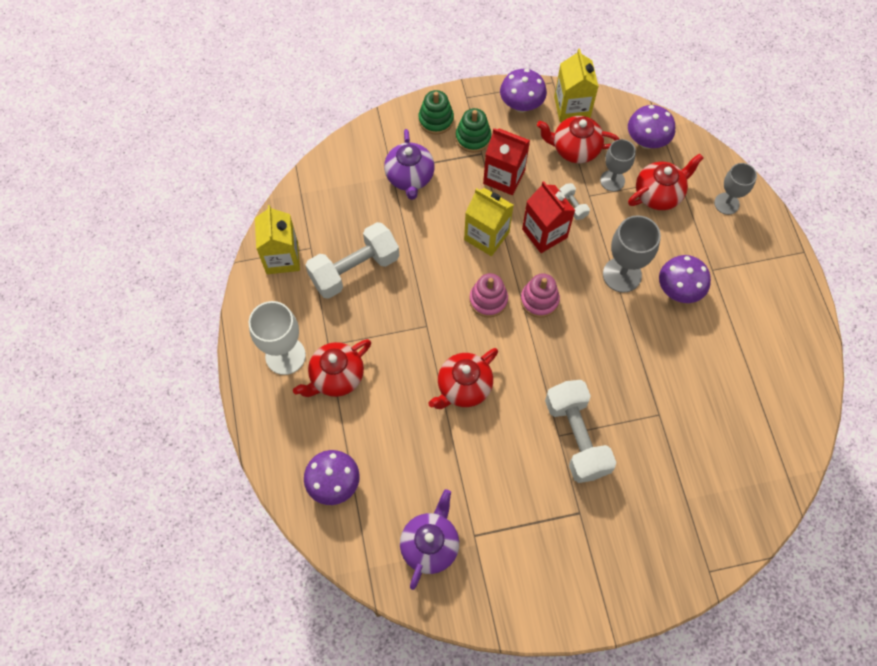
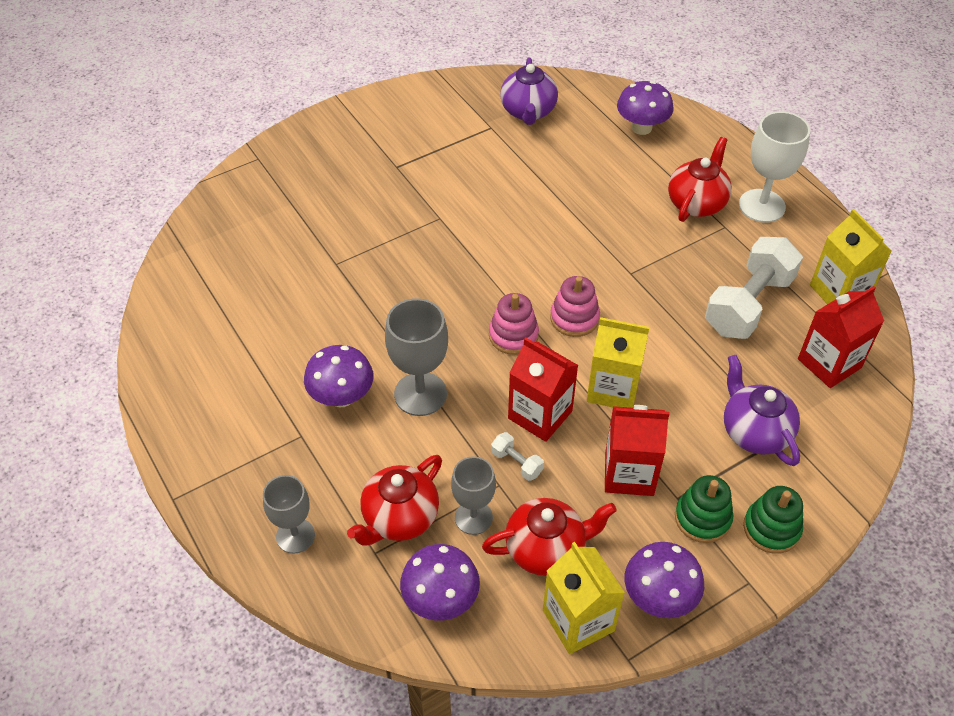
camera: 160 degrees right, 15 degrees down
red teapot [428,348,498,409] -> none
white dumbbell [545,380,616,483] -> none
none -> red carton [798,286,884,388]

